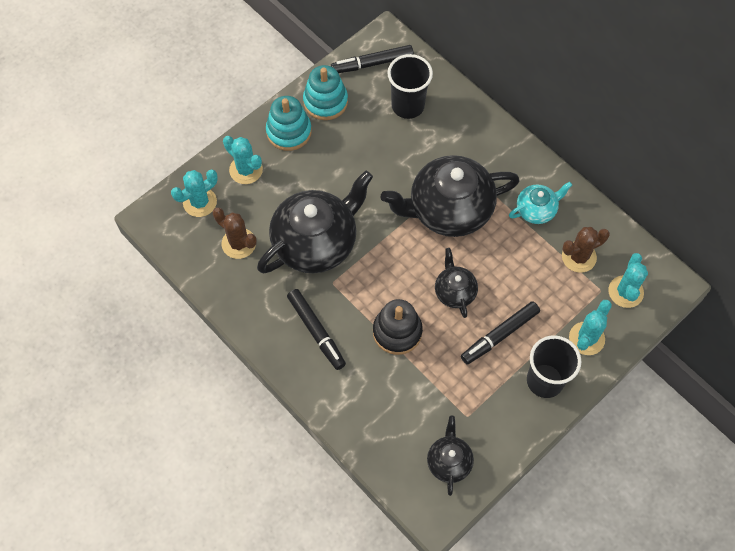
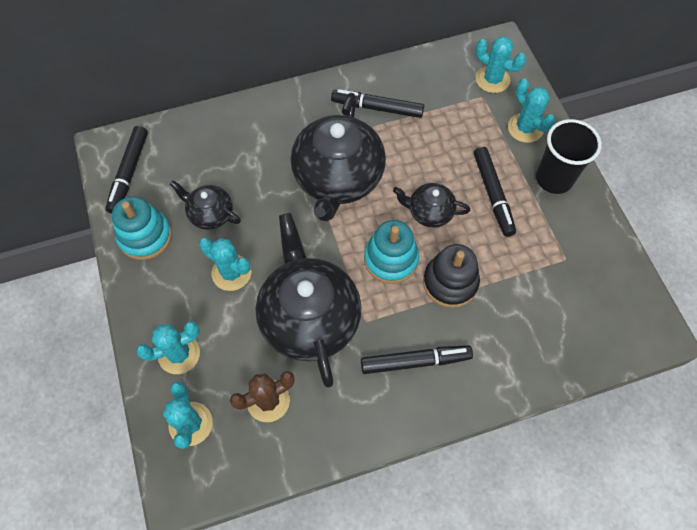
camera: 65 degrees left, 0 degrees up
turquoise stacking toy [266,96,312,151] -> turquoise stacking toy moved to [364,220,419,284]
black cup [387,54,433,119] -> none
black teapot [427,416,474,496] -> black teapot moved to [170,181,241,230]
turquoise teapot [509,182,572,224] -> black marker [331,89,424,118]
brown cactus [562,227,610,273] -> none
none -> turquoise cactus [199,238,251,291]

